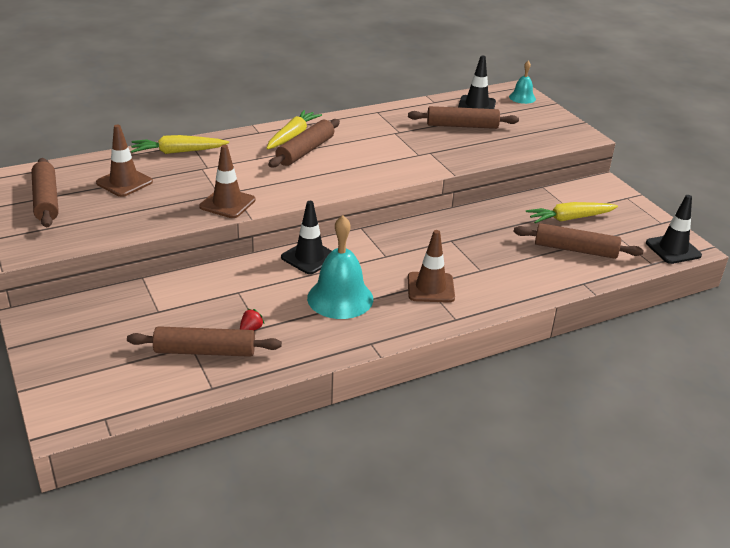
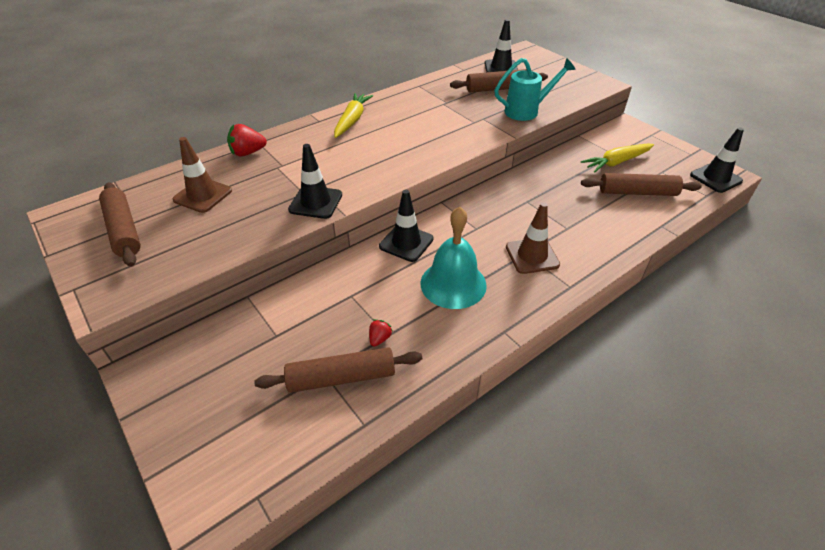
camera: 10 degrees left, 10 degrees up
yellow carrot [131,135,229,154] -> red strawberry [227,124,267,157]
brown traffic cone [199,145,256,218] -> black traffic cone [288,144,342,219]
brown rolling pin [268,119,340,168] -> none
turquoise bell [509,61,536,104] -> none
none -> turquoise watering can [494,58,575,121]

